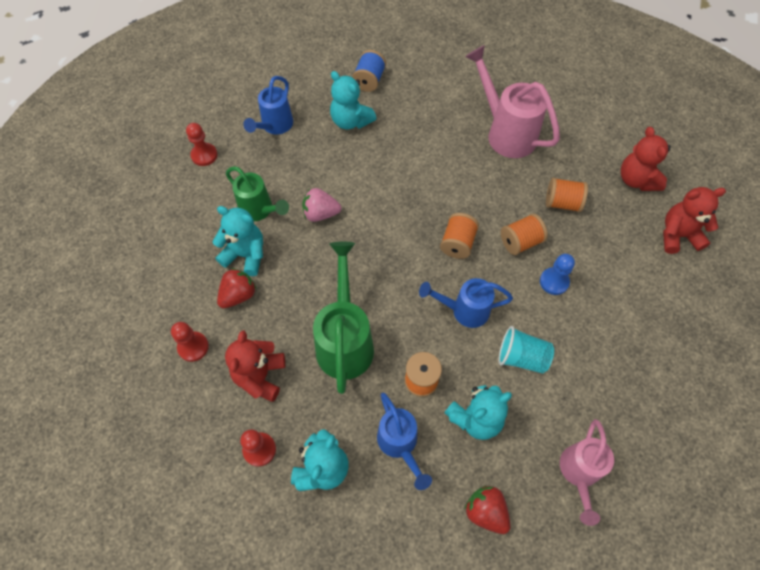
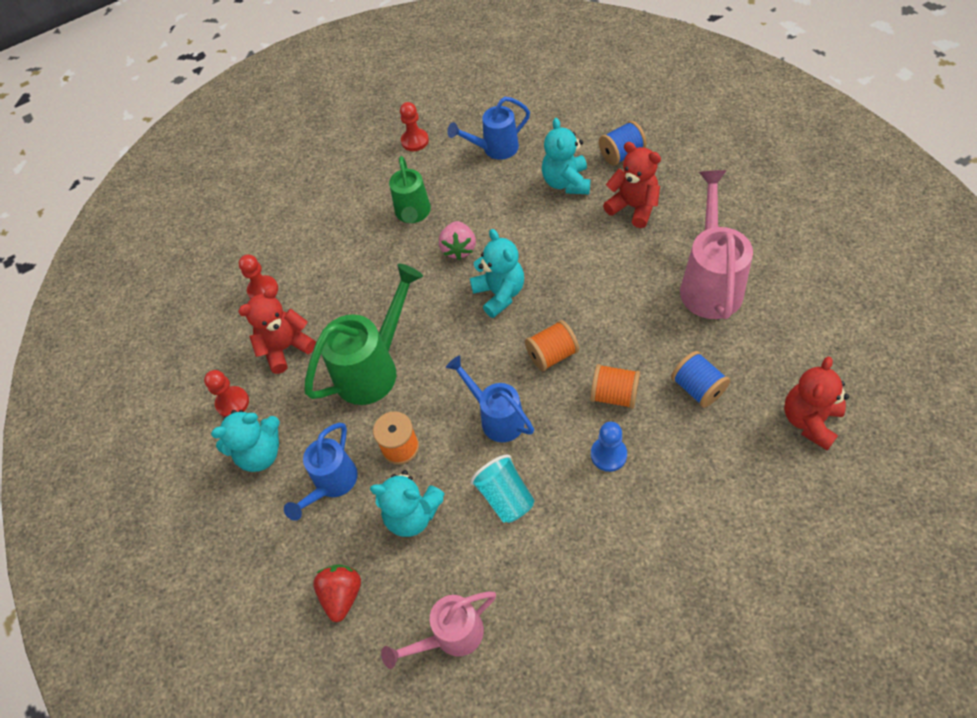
camera: 50 degrees right, 5 degrees down
turquoise teddy bear [212,206,263,276] -> turquoise teddy bear moved to [470,229,524,318]
red strawberry [217,268,256,308] -> none
pink strawberry [302,188,341,222] -> pink strawberry turned 135 degrees counterclockwise [439,221,476,260]
orange spool [546,177,588,212] -> blue spool [671,351,730,408]
red teddy bear [663,187,726,254] -> red teddy bear moved to [603,142,661,228]

